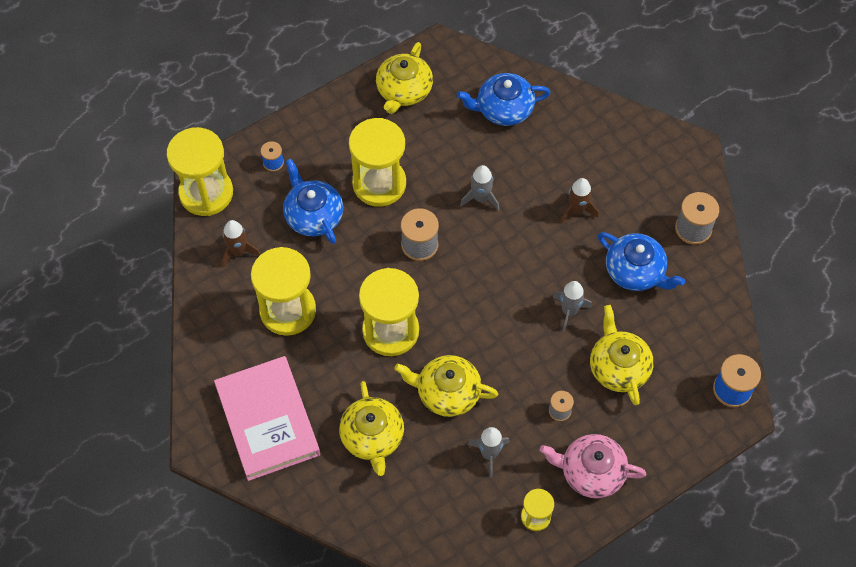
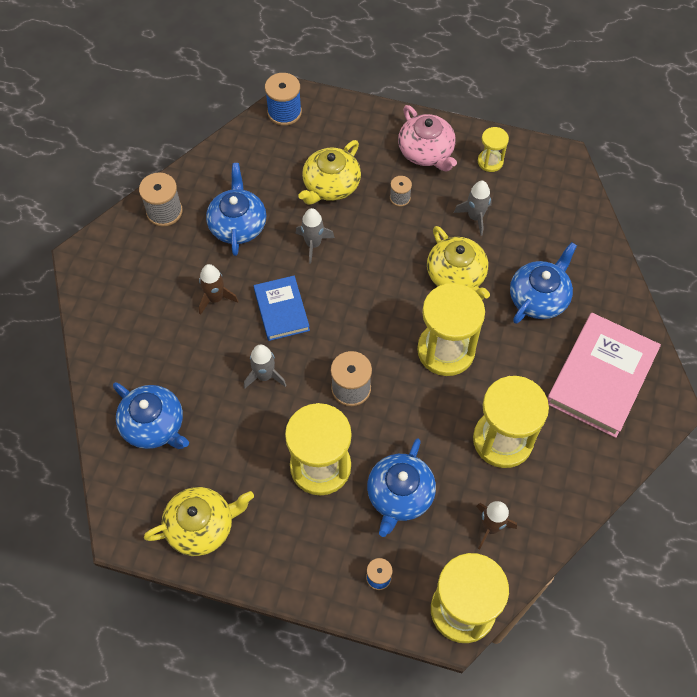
camera: 130 degrees left, 0 degrees up
yellow teapot [339,381,404,476] -> blue teapot [510,242,577,324]
none -> blue book [254,276,310,341]

